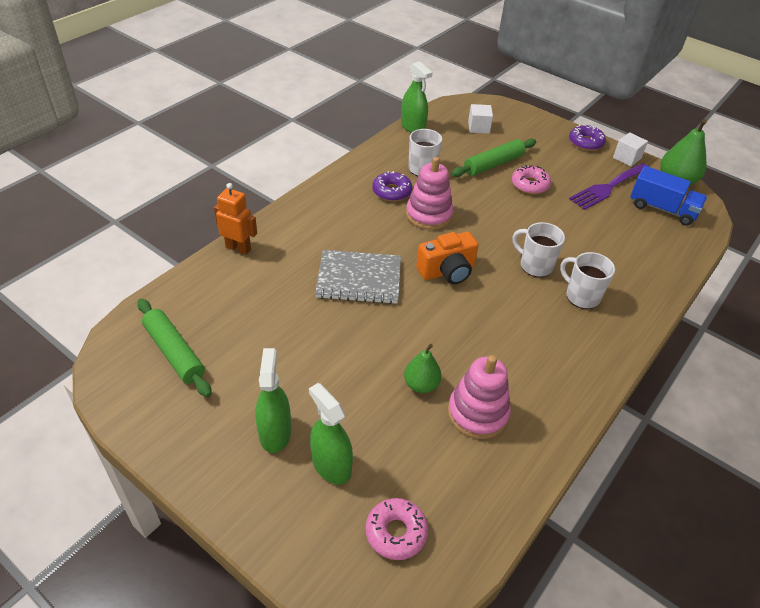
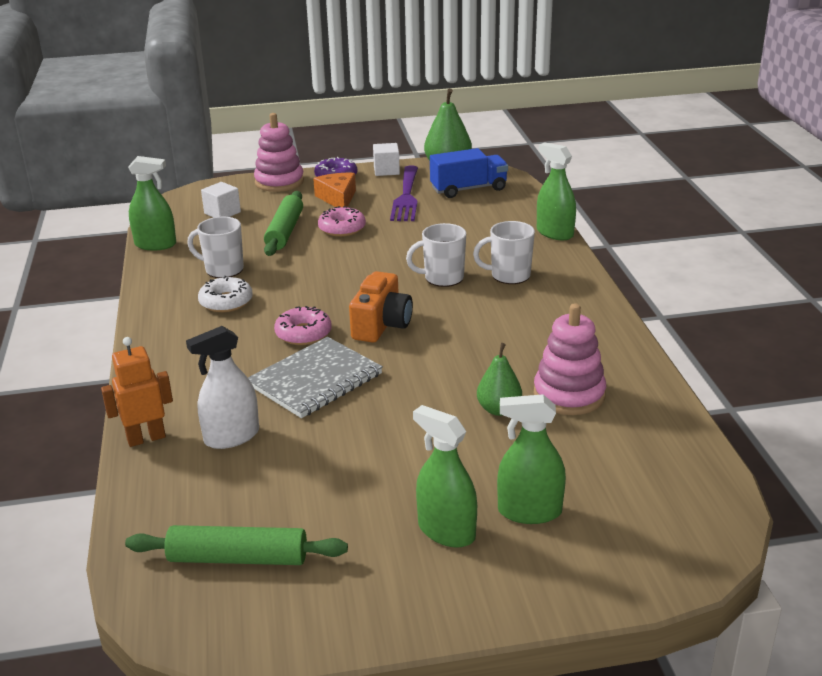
camera: 45 degrees left, 15 degrees down
pink donut [366,498,428,560] -> pink donut moved to [274,306,332,345]
purple donut [372,171,412,201] -> white donut [198,276,253,312]
pink stacking toy [406,157,453,230] -> pink stacking toy moved to [254,113,304,192]
none -> white spray bottle [186,326,259,449]
none -> orange cheese [313,173,356,207]
none -> green spray bottle [537,142,576,240]

